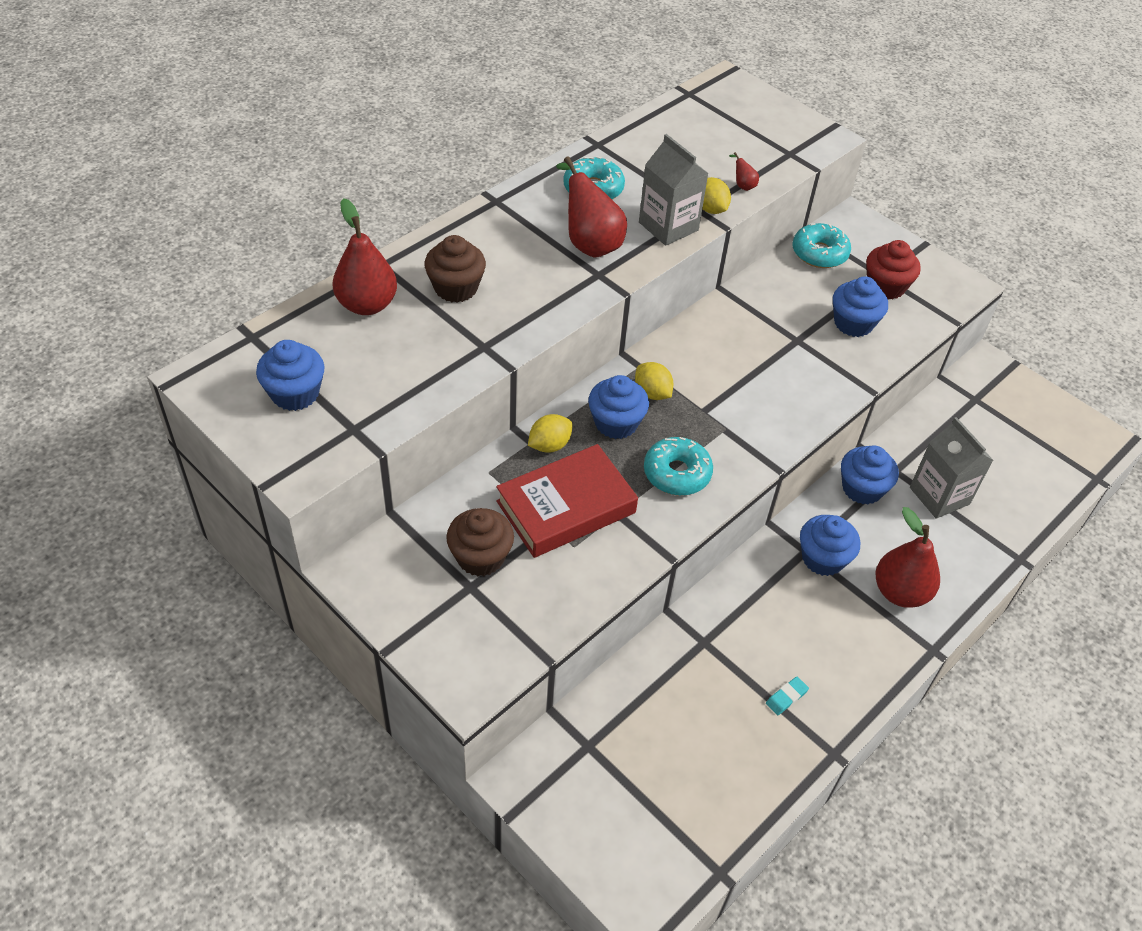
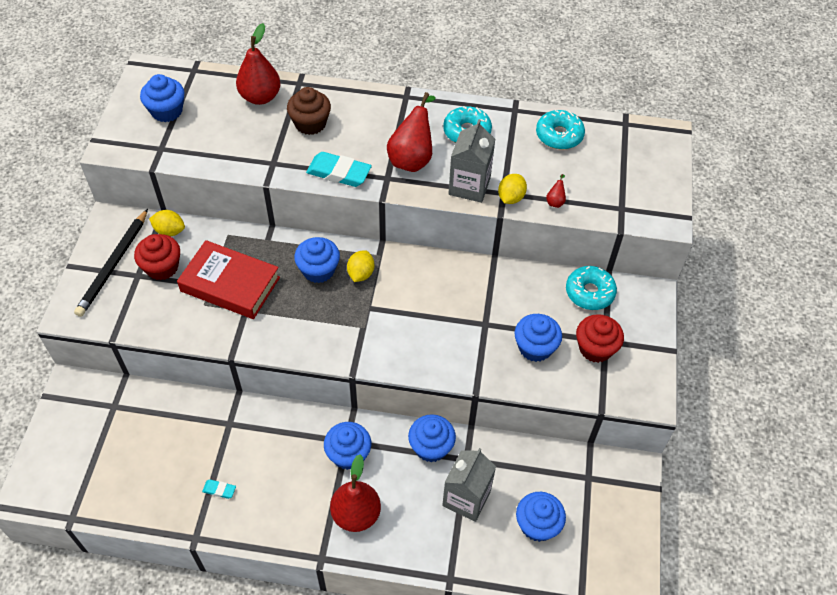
camera: 55 degrees right, 5 degrees up
brown cupcake [446,508,514,576] -> red cupcake [134,234,180,280]
yellow lemon [528,414,573,453] -> yellow lemon moved to [149,210,185,236]
turquoise donut [644,437,713,496] -> turquoise donut moved to [536,110,585,149]
none -> black pencil [74,209,148,317]
none -> turquoise eraser [306,152,372,187]
none -> blue cupcake [516,492,566,542]

